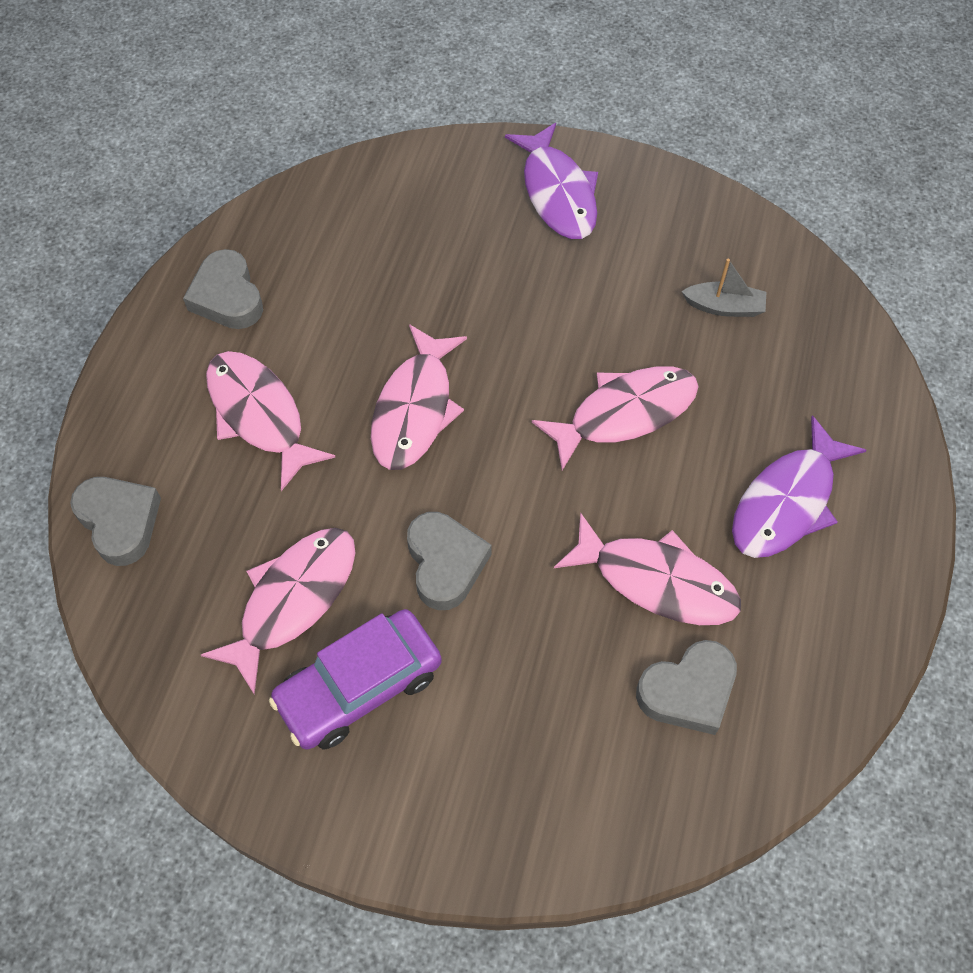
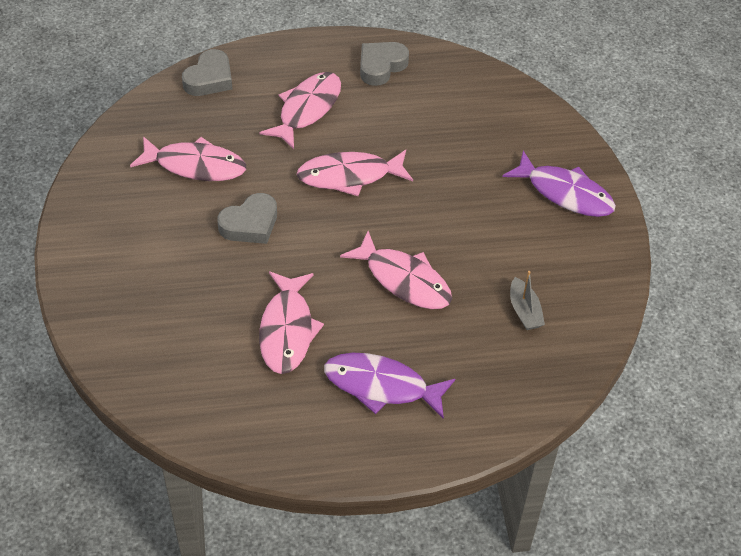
camera: 65 degrees right, 10 degrees down
purple car [269,609,442,750] -> none
purple fish [505,123,598,239] -> purple fish turned 105 degrees counterclockwise [502,151,616,217]
grey heart [636,640,737,735] -> none

